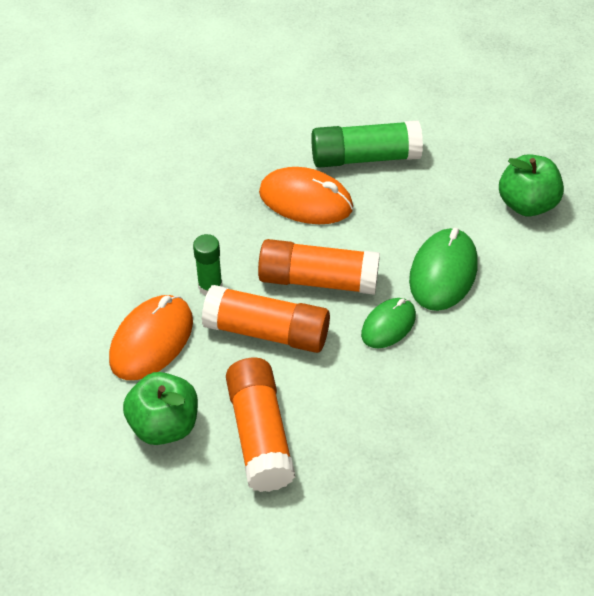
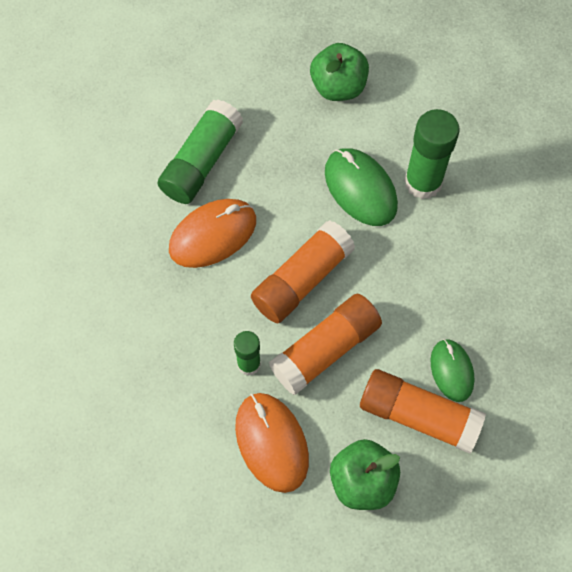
camera: 55 degrees left, 15 degrees up
green mouse [361,298,416,348] -> green mouse moved to [431,339,474,402]
none -> green glue stick [404,109,460,199]

